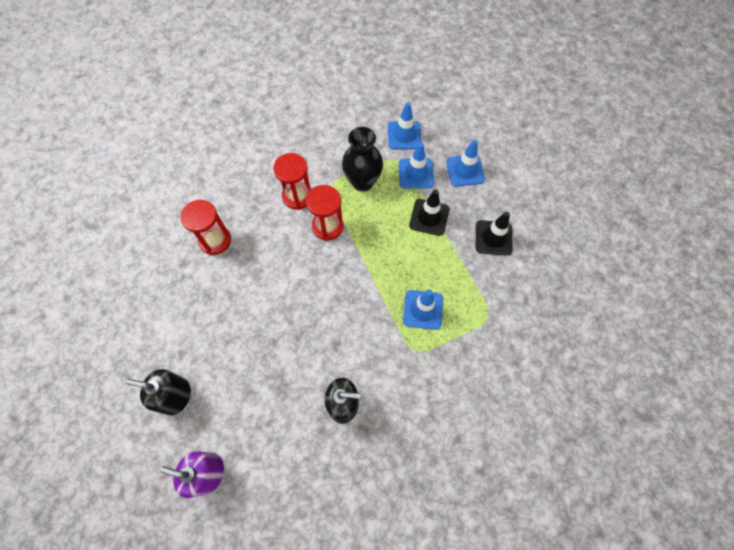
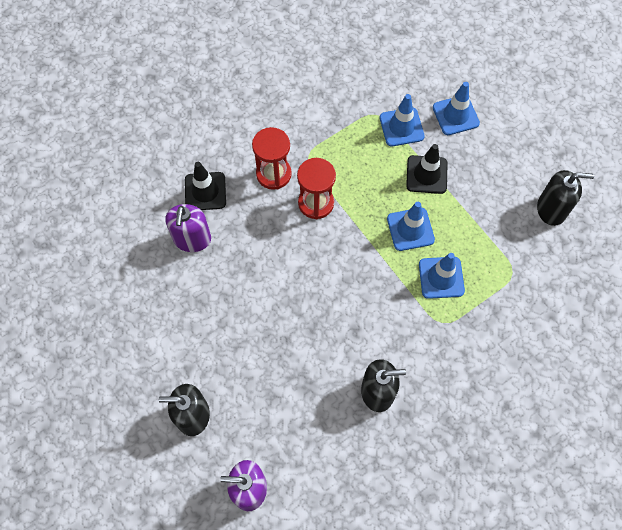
camera: 10 degrees left, 0 degrees up
red hourglass [181,200,231,255] -> purple soap dispenser [165,204,211,252]
black vase [342,127,383,192] -> none
blue traffic cone [388,102,422,150] -> blue traffic cone moved to [387,202,435,251]
black traffic cone [476,212,512,256] -> black traffic cone moved to [185,162,226,210]
none -> black soap dispenser [537,170,594,226]

